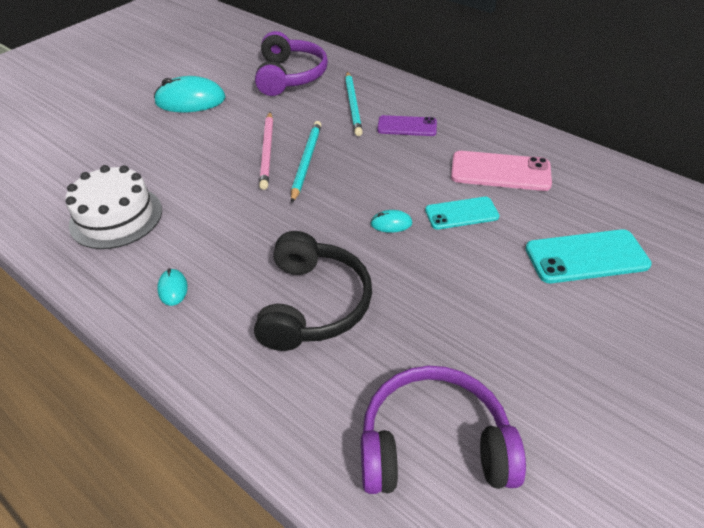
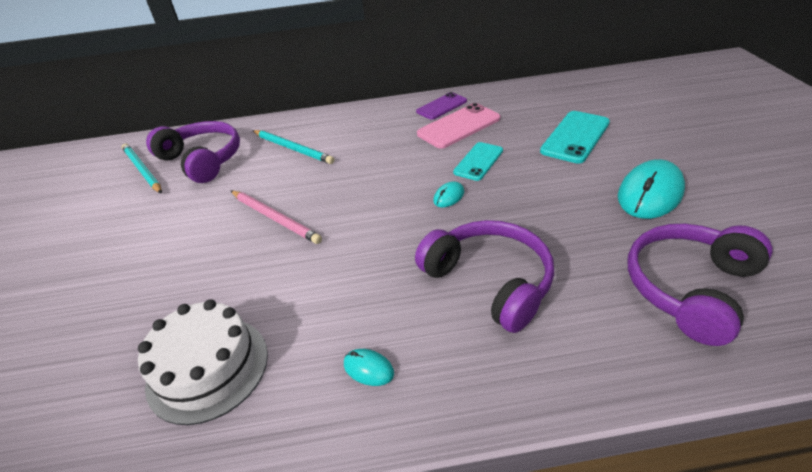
camera: 45 degrees left, 5 degrees down
turquoise mouse [154,76,226,112] -> turquoise mouse moved to [618,159,685,219]
black headphones [254,231,372,351] -> purple headphones [415,220,554,333]
turquoise pencil [291,121,321,203] -> turquoise pencil moved to [122,144,162,194]
purple phone [377,115,437,136] -> purple phone moved to [416,92,467,120]

